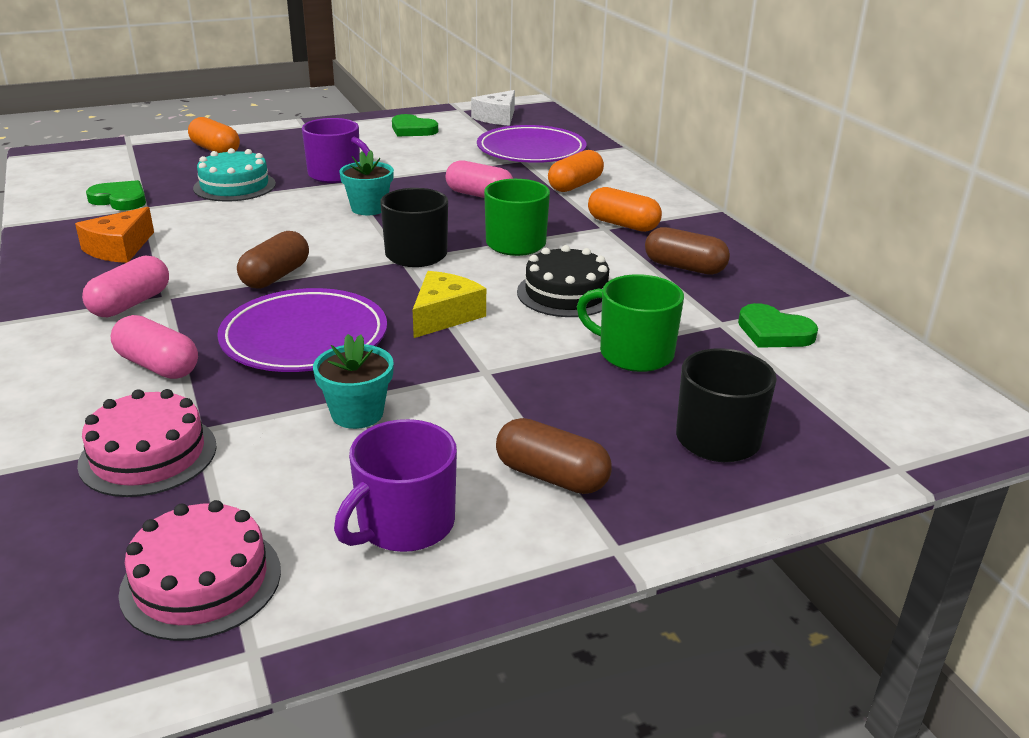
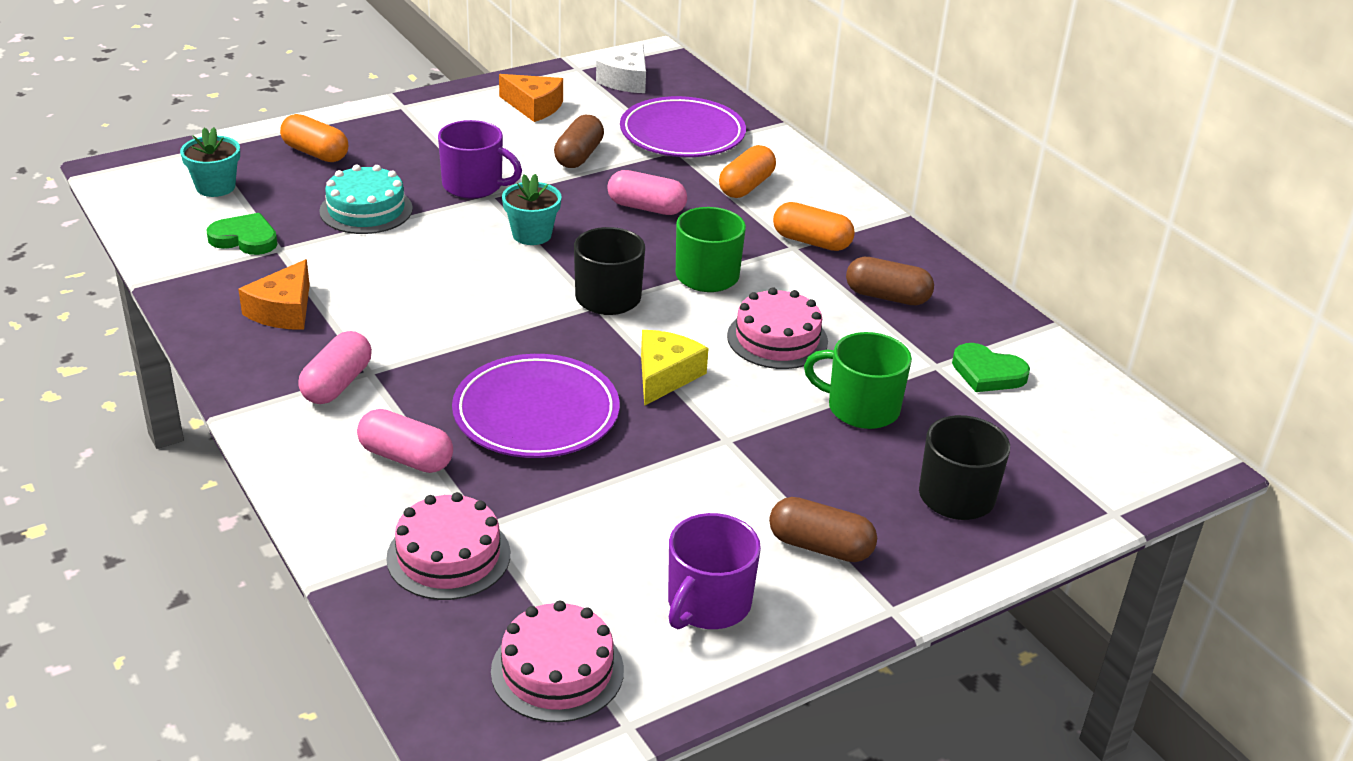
camera: 10 degrees left, 5 degrees up
brown capsule [237,231,309,289] -> brown capsule moved to [554,115,604,168]
turquoise flower pot [313,334,394,429] -> turquoise flower pot moved to [180,127,240,197]
green heart [392,114,438,136] -> orange cheese [499,74,563,122]
black cake [517,245,609,317] -> pink cake [727,287,828,369]

